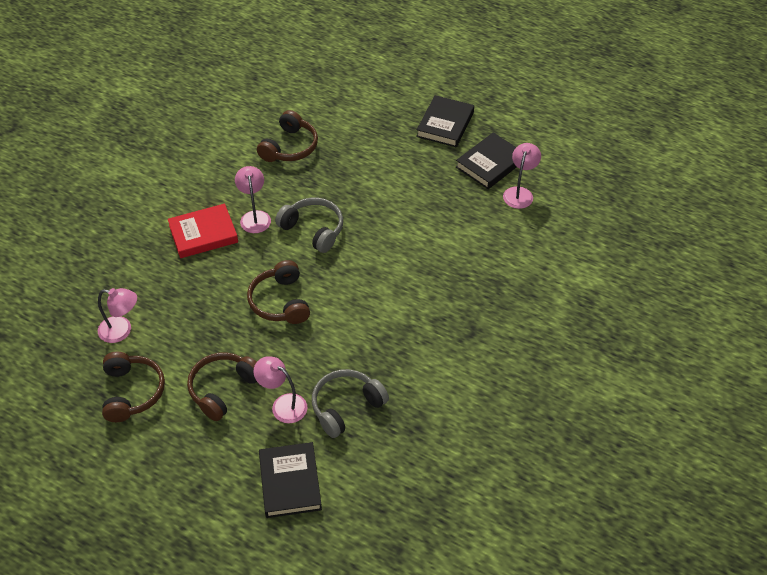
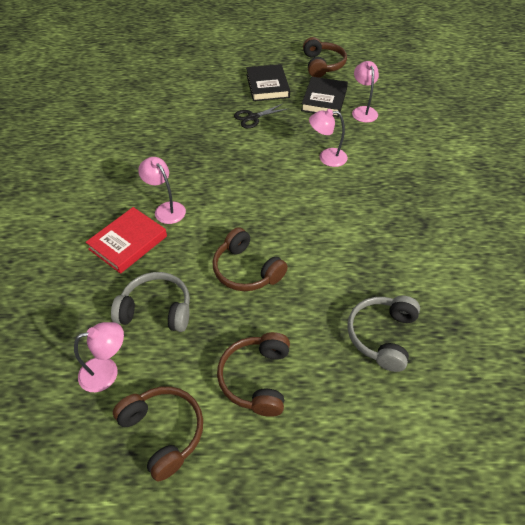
camera: 30 degrees left, 0 degrees up
pink lamp [253,356,308,423] -> pink lamp moved to [309,109,348,167]
brown headphones [257,110,318,162] -> brown headphones moved to [303,37,347,78]
black book [259,442,322,518] -> none
grey headphones [275,198,343,253] -> grey headphones moved to [111,272,190,332]
none -> black scissors [234,103,289,128]

